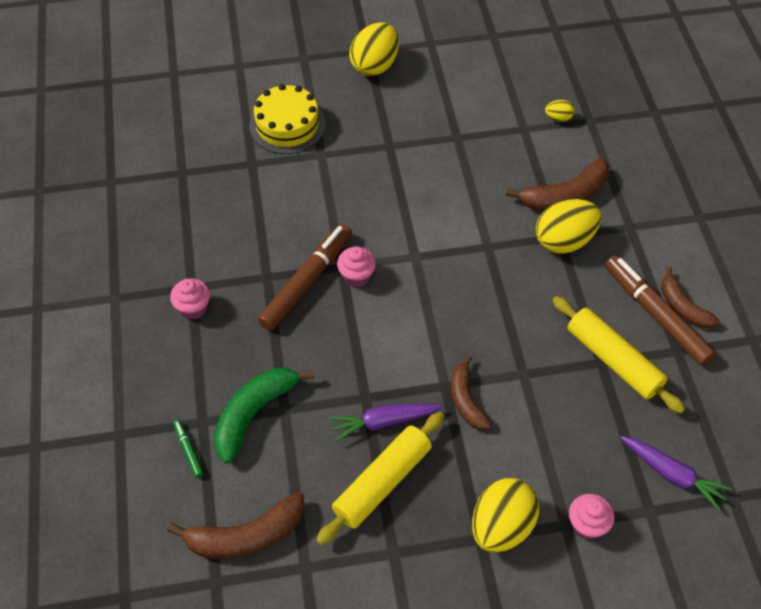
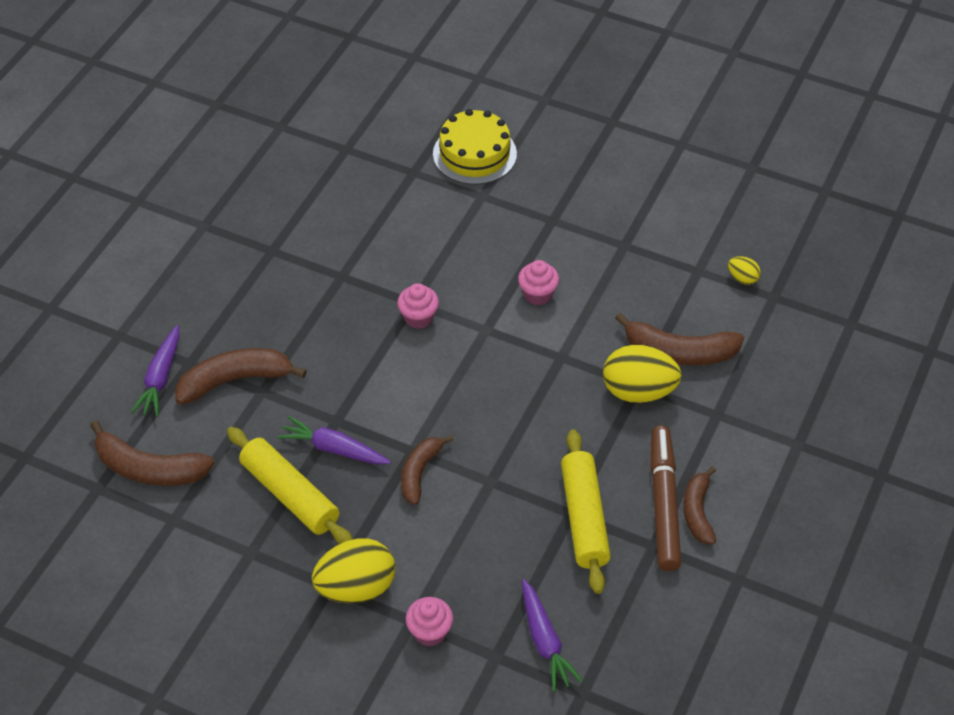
camera: 35 degrees right, 5 degrees down
pink cupcake [170,279,210,319] -> pink cupcake moved to [518,260,559,305]
green marker [173,420,204,478] -> purple carrot [131,325,179,417]
green banana [214,368,314,463] -> brown banana [175,348,307,405]
brown marker [258,224,352,331] -> none
yellow rolling pin [316,412,444,545] -> yellow rolling pin turned 60 degrees clockwise [227,427,353,544]
yellow egg [349,22,399,76] -> none

